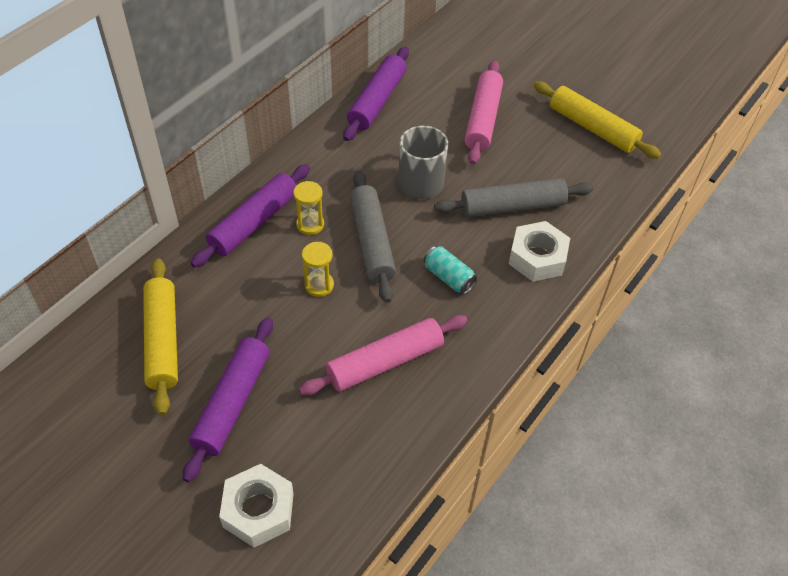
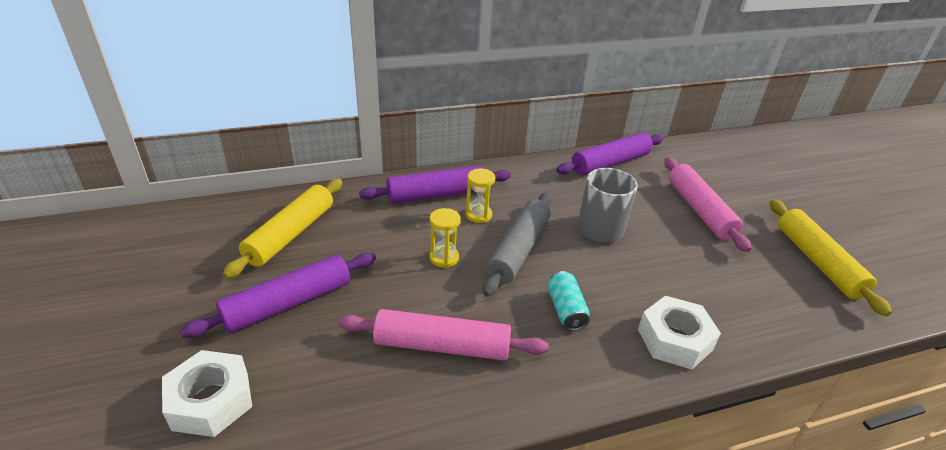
camera: 35 degrees right, 15 degrees down
grey rolling pin [434,178,593,217] -> none
pink rolling pin [465,61,503,165] -> pink rolling pin turned 60 degrees counterclockwise [664,157,752,252]

